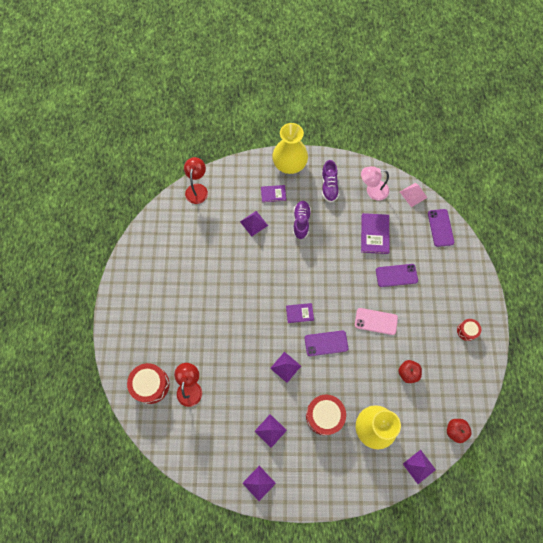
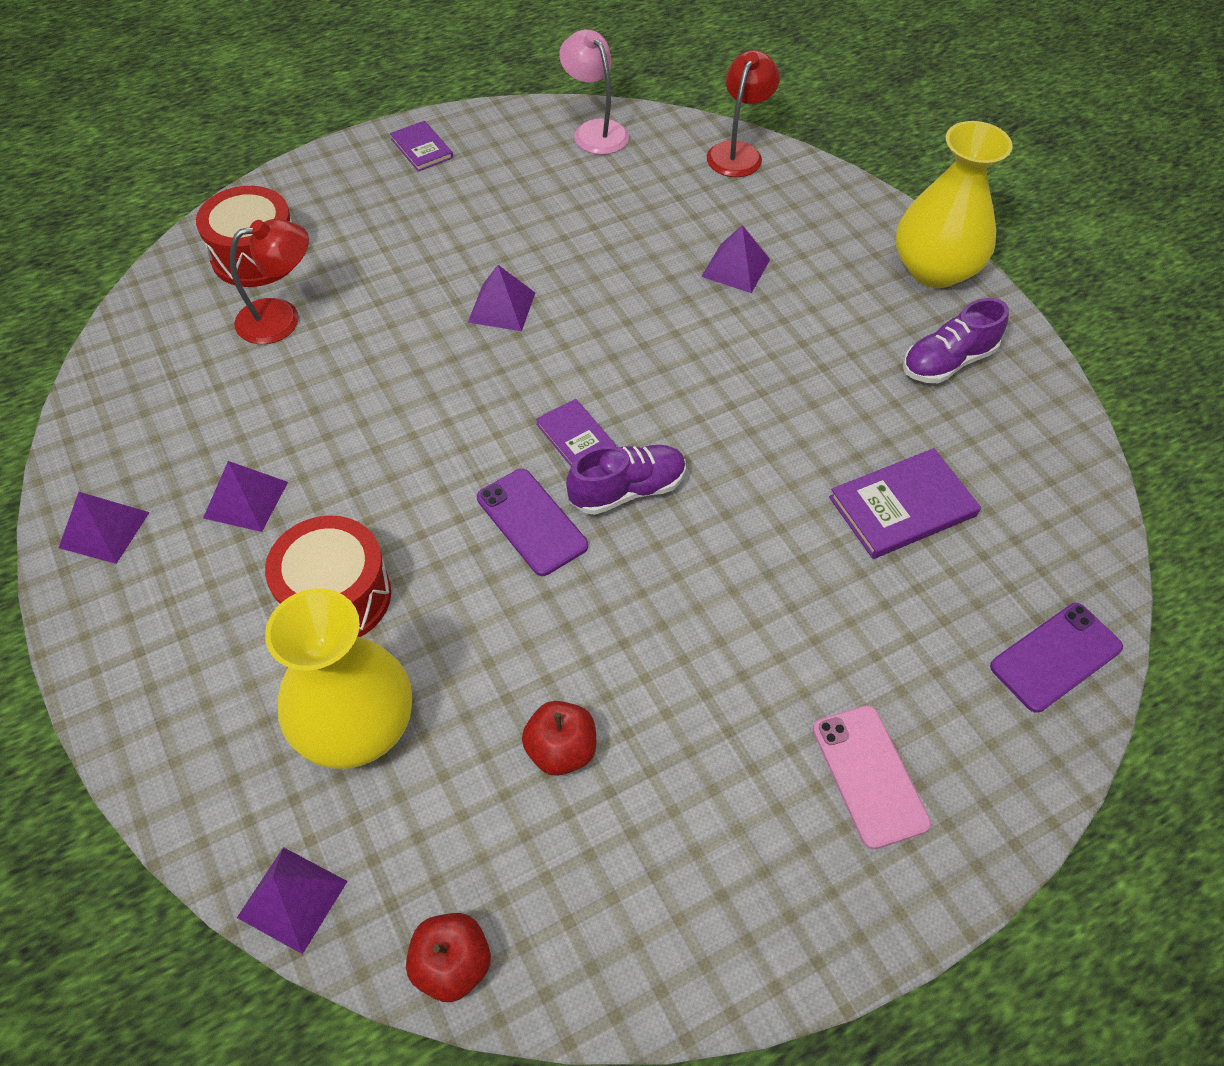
camera: 60 degrees right, 15 degrees down
red lamp [184,157,208,204] -> red lamp turned 45 degrees counterclockwise [707,50,780,177]
purple book [261,185,286,202] -> purple book moved to [390,121,453,171]
purple pyramid [270,352,301,383] -> purple pyramid moved to [468,265,535,331]
purple shoe [293,201,311,239] -> purple shoe moved to [566,445,686,515]
pink phone [355,308,398,335] -> pink phone moved to [813,705,931,849]
pink lamp [361,166,389,201] -> pink lamp moved to [559,29,629,155]
purple phone [376,264,418,287] -> none
pink pyramid [400,182,427,207] -> none
red drum [457,319,481,341] -> none

